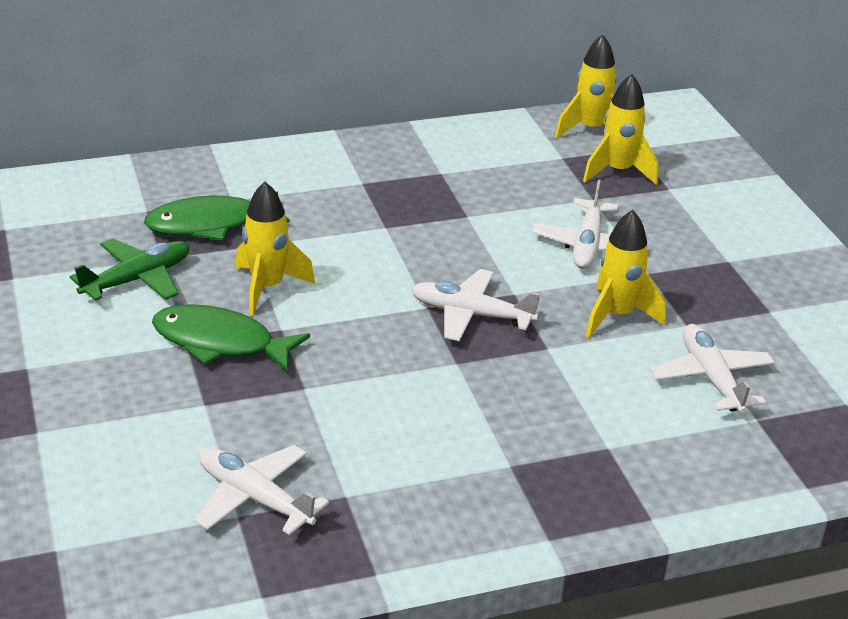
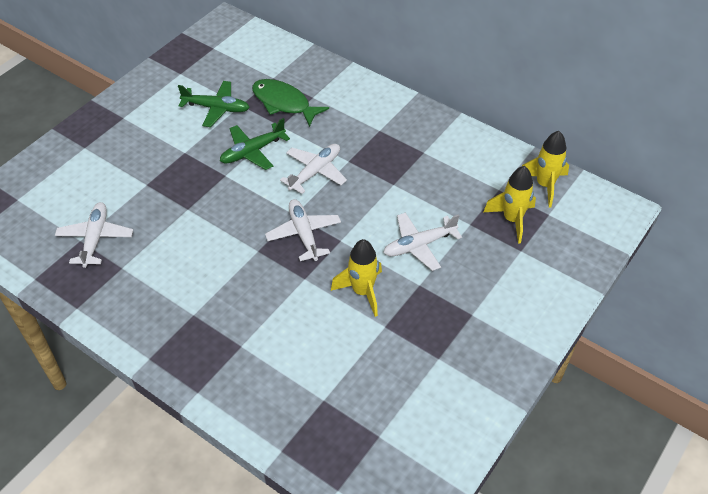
camera: 55 degrees right, 15 degrees up
green fish [152,304,310,372] -> none
yellow rocket [235,182,315,316] -> green plane [220,118,290,170]
white plane [650,324,775,413] -> white plane moved to [280,144,347,194]

